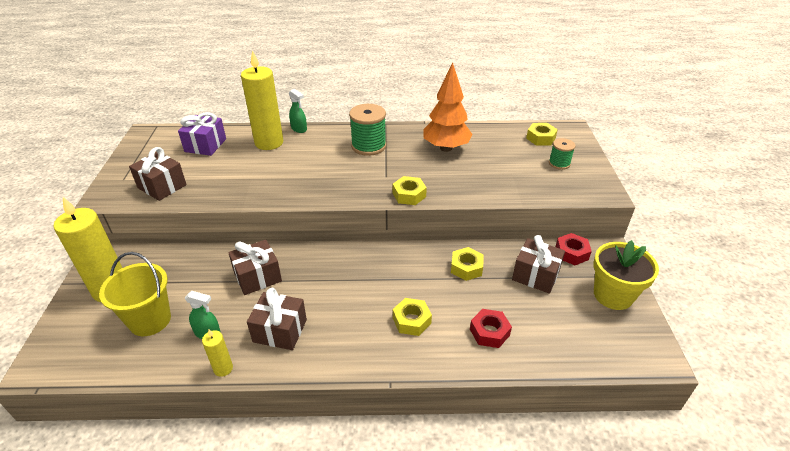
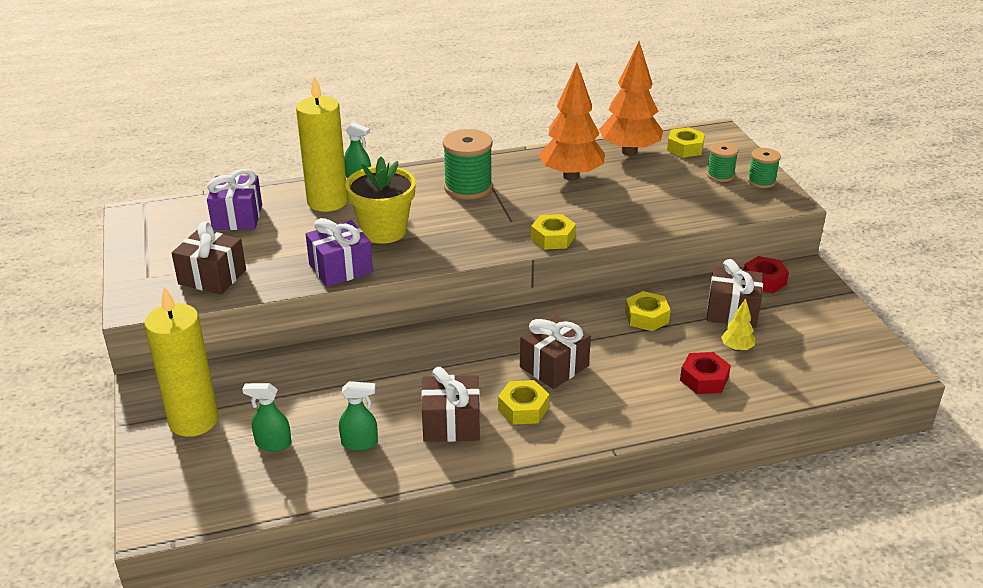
camera: 15 degrees left, 5 degrees down
yellow bucket [99,252,171,336] -> green spray bottle [242,383,291,451]
yellow candle [202,329,233,377] -> none
brown gift [228,240,282,295] -> brown gift moved to [520,315,591,389]
yellow nut [393,298,432,336] -> yellow nut moved to [498,380,549,425]
yellow flower pot [593,240,659,310] -> yellow flower pot moved to [345,157,416,244]
none -> purple gift [306,218,373,287]
none -> orange tree [599,41,663,156]
none -> yellow tree [721,298,755,351]
none -> green spool [748,148,781,188]

